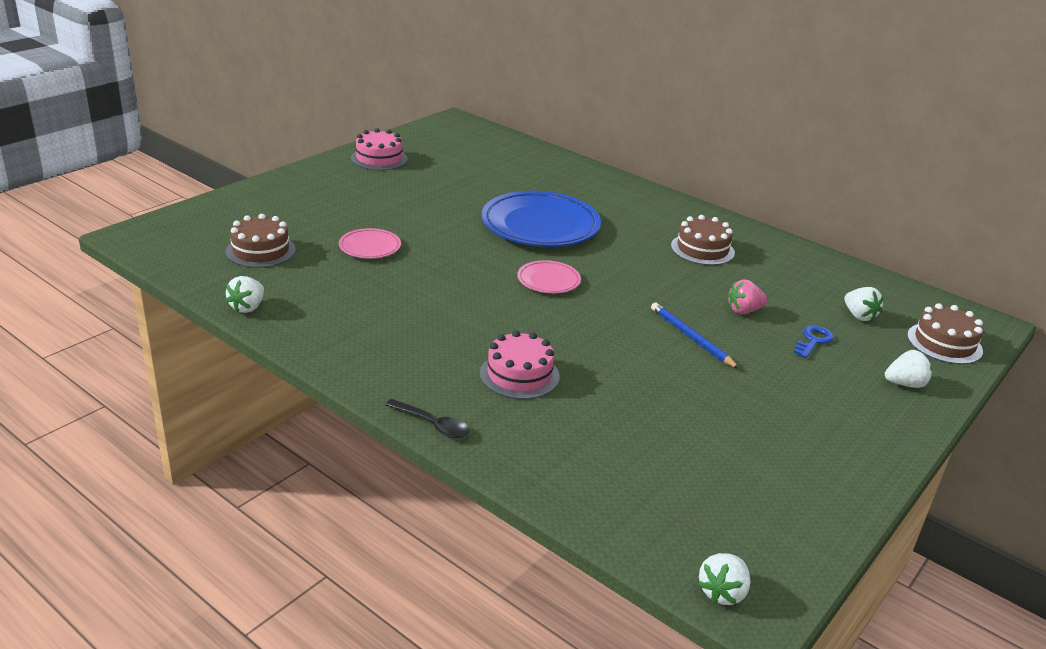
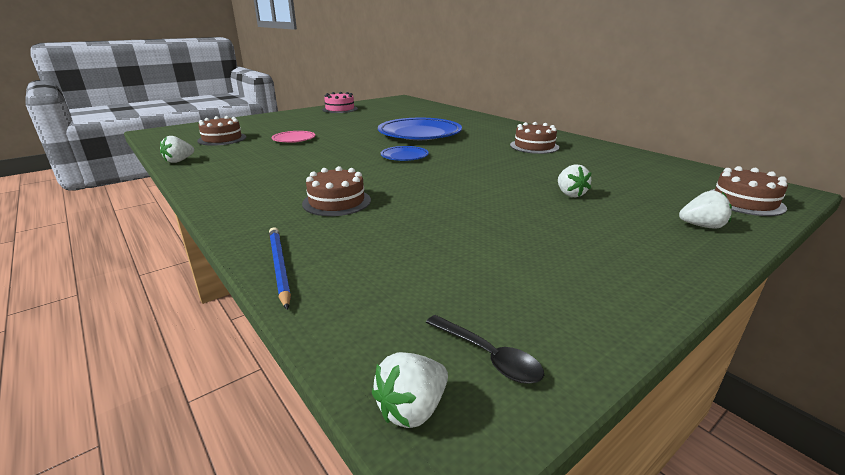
camera: 15 degrees right, 5 degrees down
black spoon [385,399,470,438] -> black spoon moved to [426,315,544,384]
pink cake [480,330,560,399] -> brown cake [302,166,371,216]
pink plate [517,260,581,293] -> blue plate [381,146,429,161]
blue pencil [651,303,740,369] -> blue pencil moved to [269,227,291,310]
pink strawberry [728,279,768,314] -> none
blue key [794,325,834,358] -> none
white strawberry [844,287,884,321] -> white strawberry moved to [558,164,591,197]

